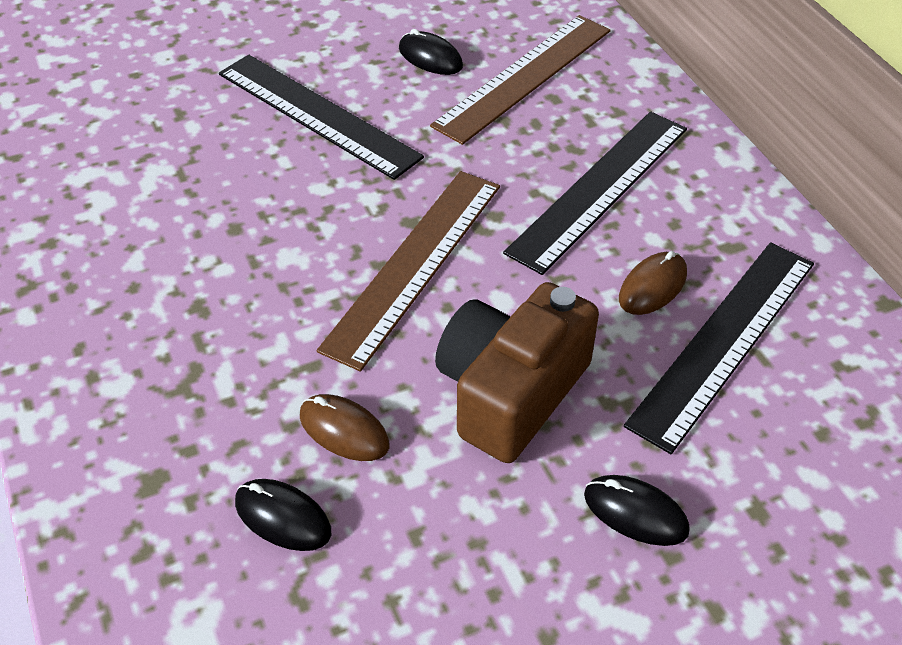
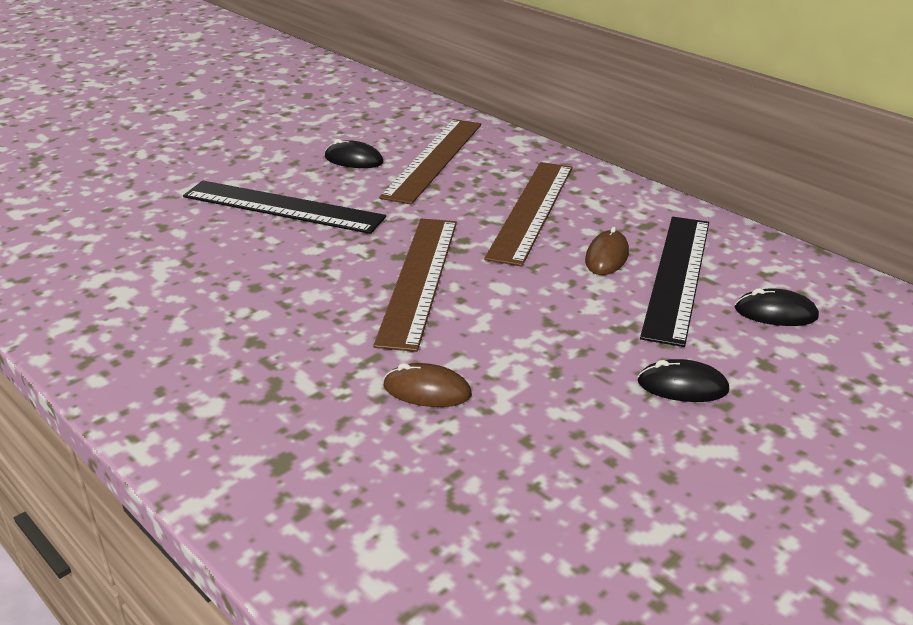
camera: 20 degrees left, 15 degrees down
black mouse [235,479,331,551] -> black mouse moved to [735,288,819,326]
brown camera [435,282,599,463] -> none
black ruler [503,112,687,275] -> brown ruler [484,162,573,267]

